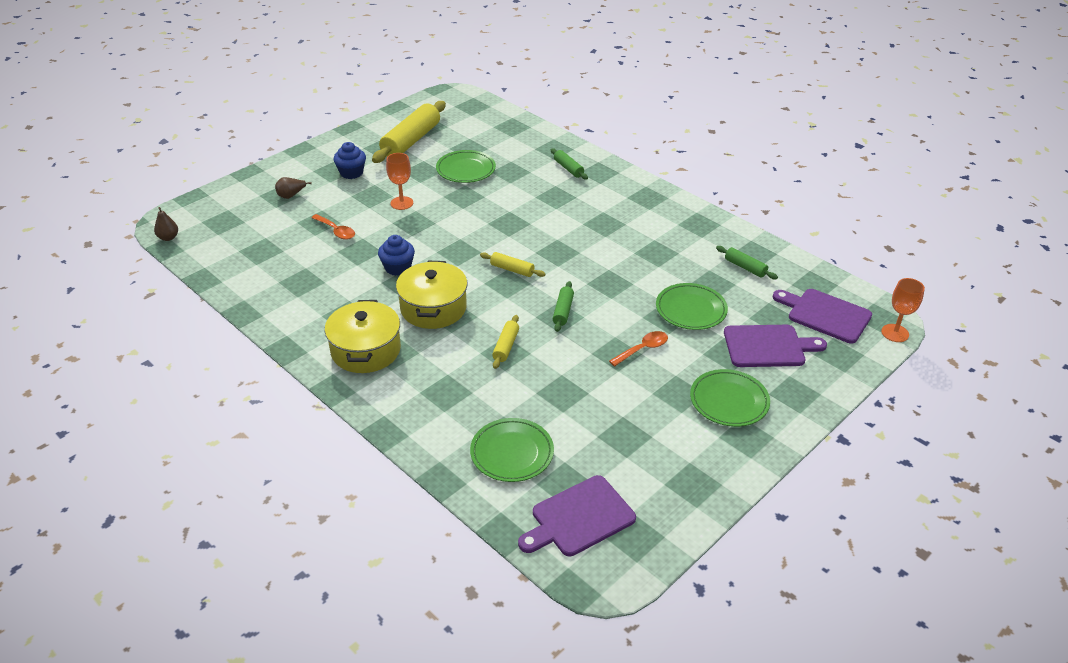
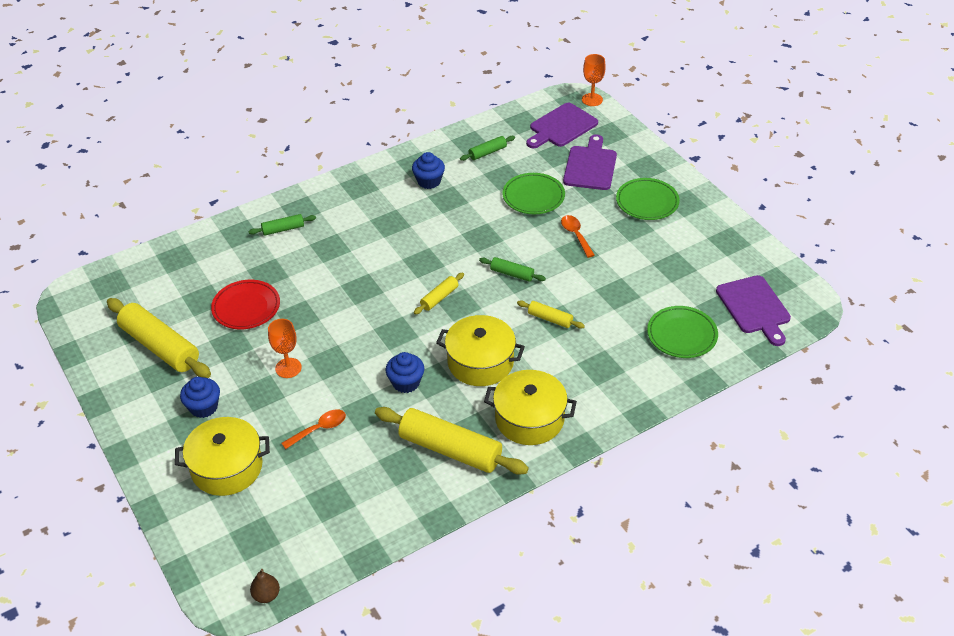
camera: 75 degrees left, 5 degrees up
brown pear [275,177,312,199] -> yellow pot [175,417,270,496]
green plate [436,150,496,183] -> red plate [211,280,280,329]
none -> yellow rolling pin [375,407,529,475]
none -> blue cupcake [412,152,445,189]

